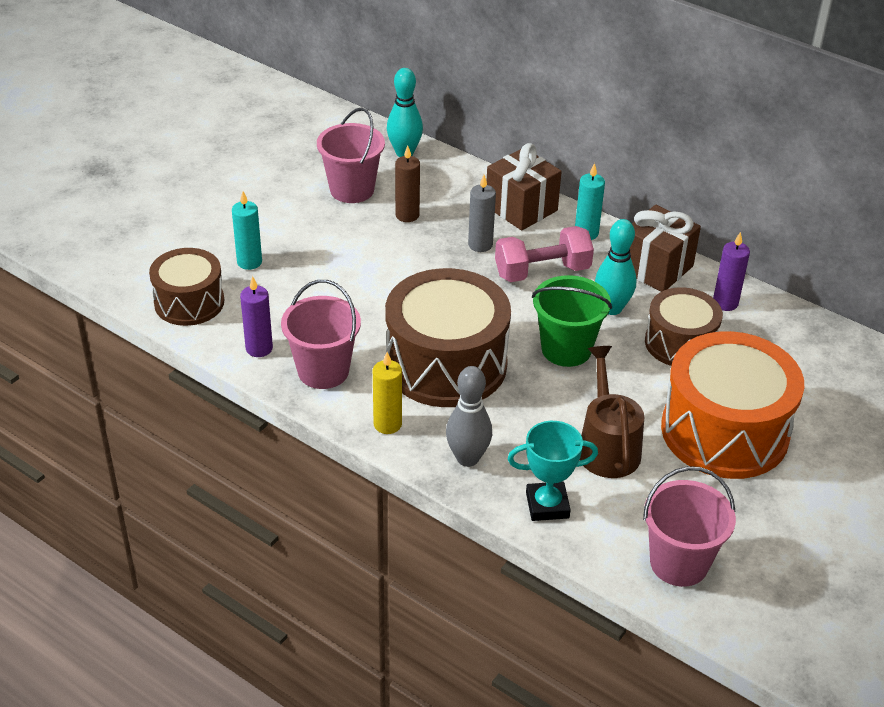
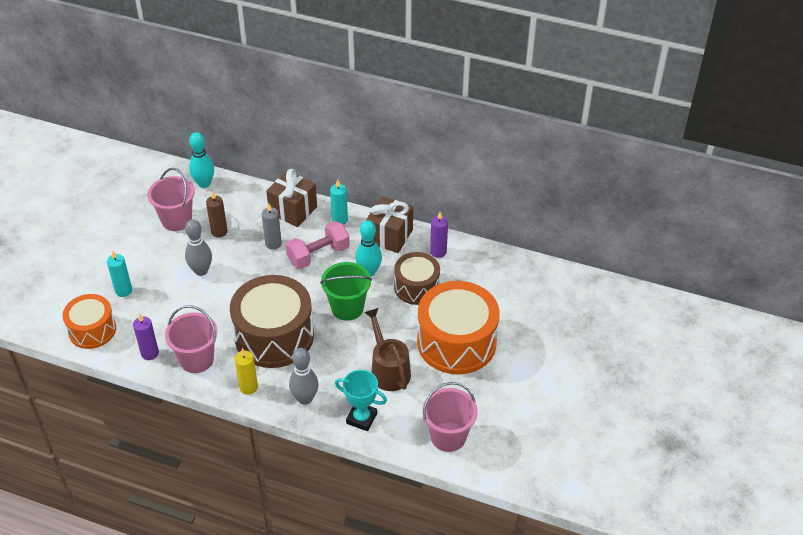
camera: 15 degrees left, 5 degrees up
brown drum [149,248,224,326] -> orange drum [63,294,116,349]
turquoise trophy [508,421,598,521] -> turquoise trophy turned 45 degrees clockwise [335,370,387,431]
none -> grey bowling pin [185,219,212,276]

